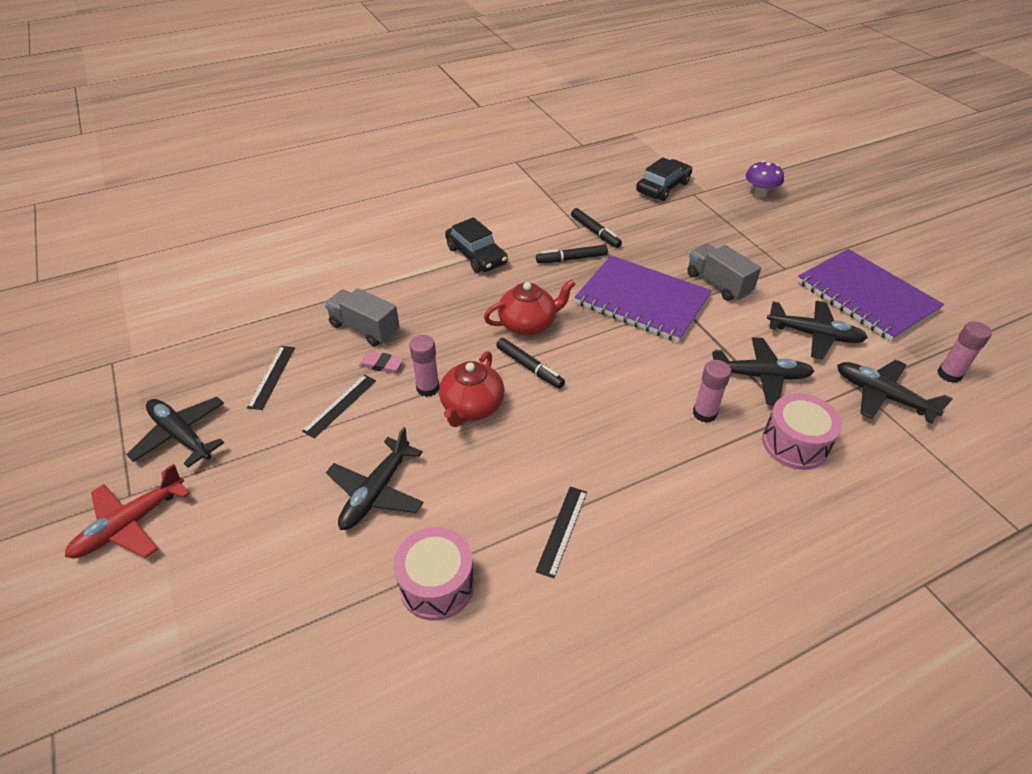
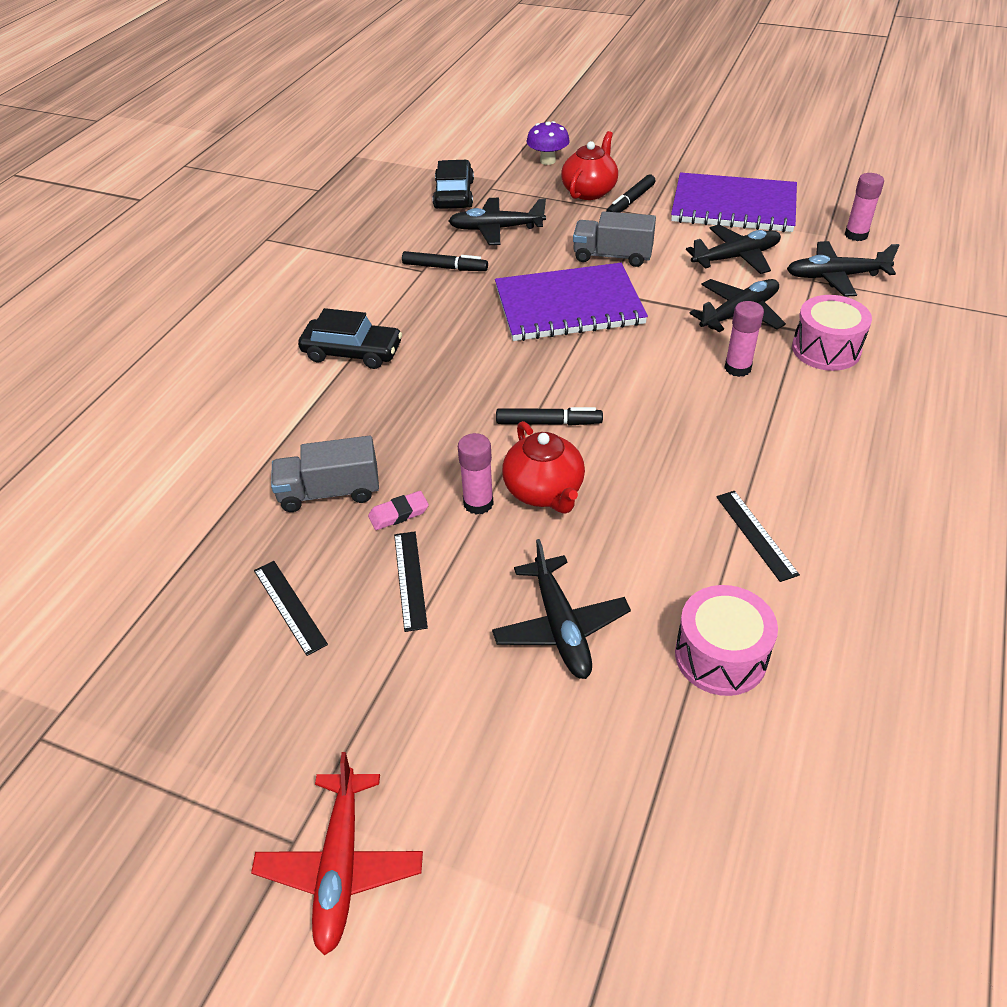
camera: 40 degrees left, 0 degrees up
black plane [126,397,224,467] -> black plane moved to [448,198,546,245]
red teapot [484,279,575,336] -> red teapot moved to [561,131,618,200]
black marker [536,245,608,263] -> black marker moved to [606,174,655,213]

